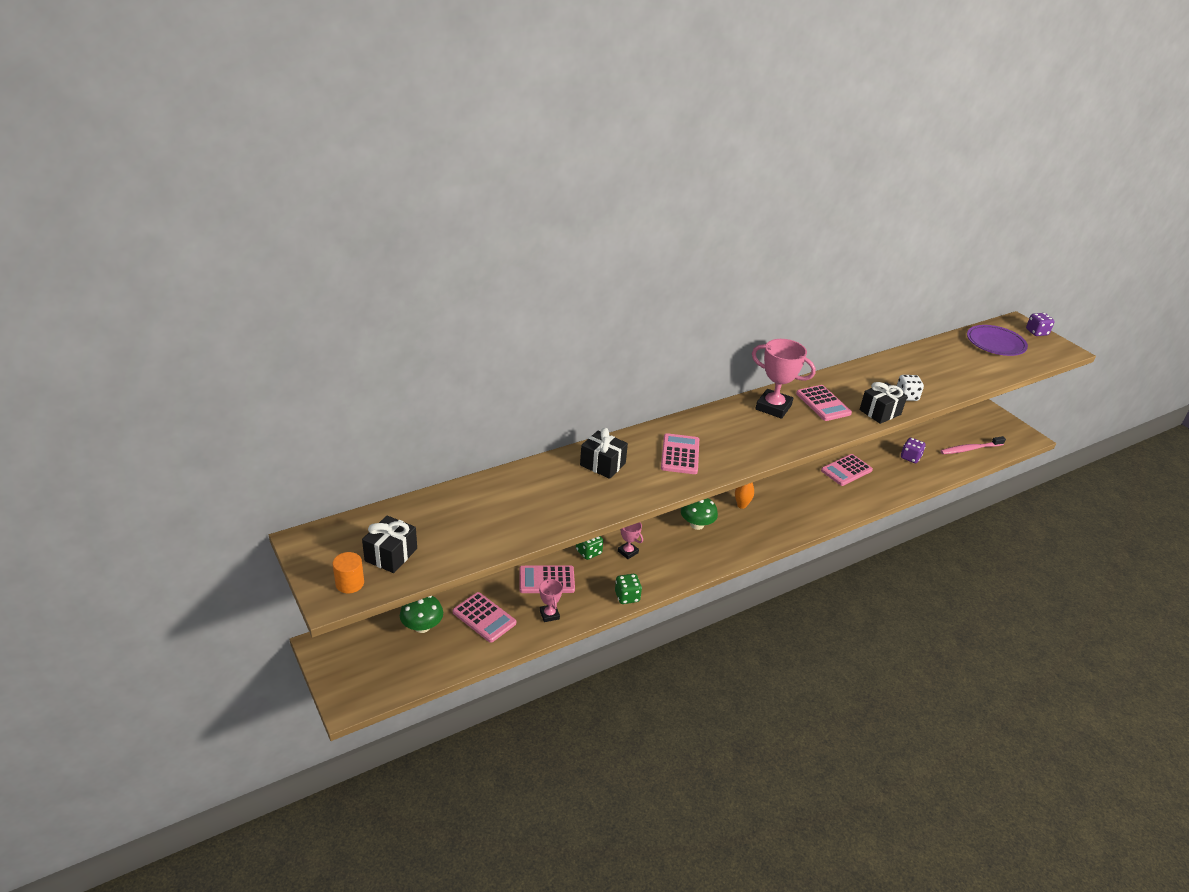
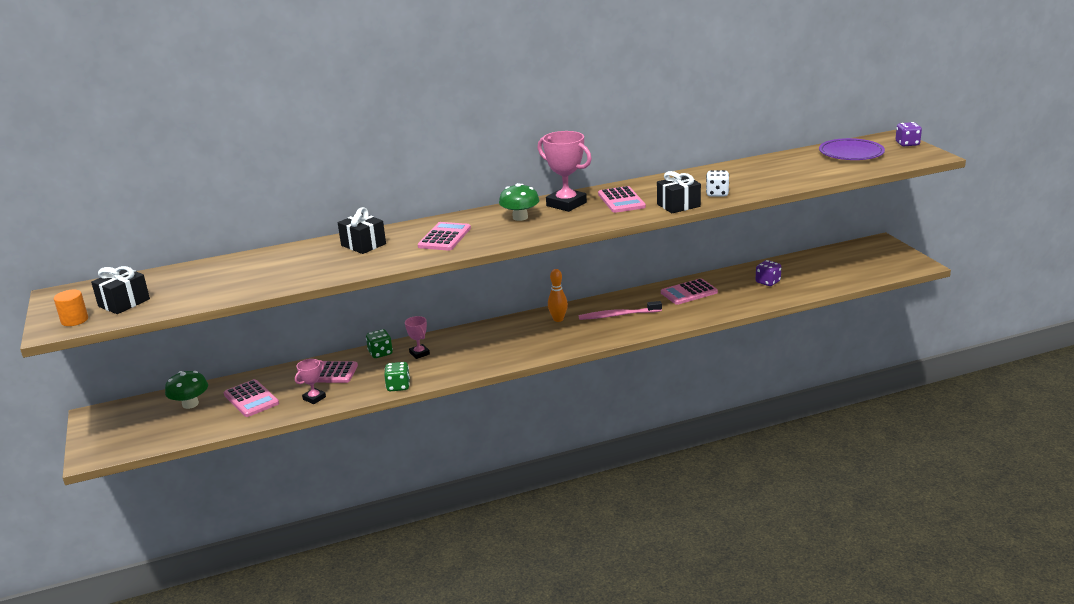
camera: 15 degrees right, 10 degrees down
pink trophy [539,578,563,622] -> pink trophy turned 45 degrees clockwise [295,359,326,404]
green mushroom [681,498,718,530] -> green mushroom moved to [499,183,540,221]
pink toothbrush [940,436,1006,454] -> pink toothbrush moved to [579,301,662,320]

